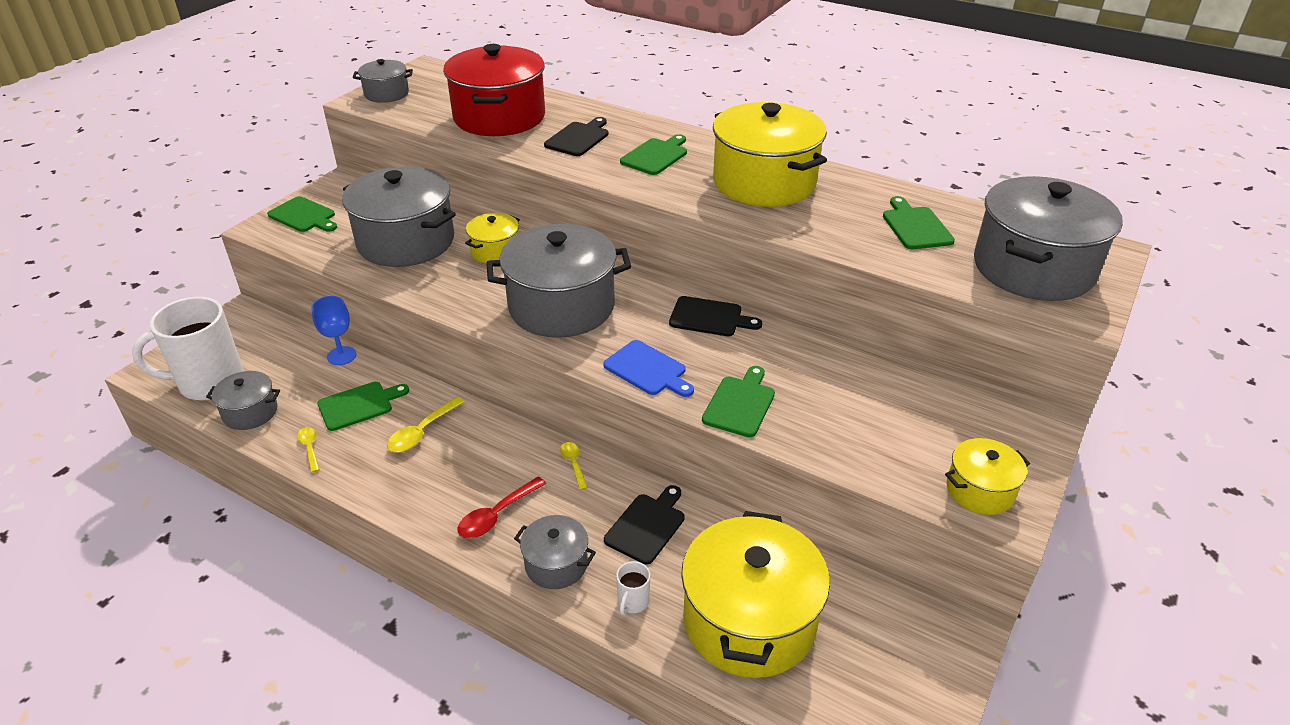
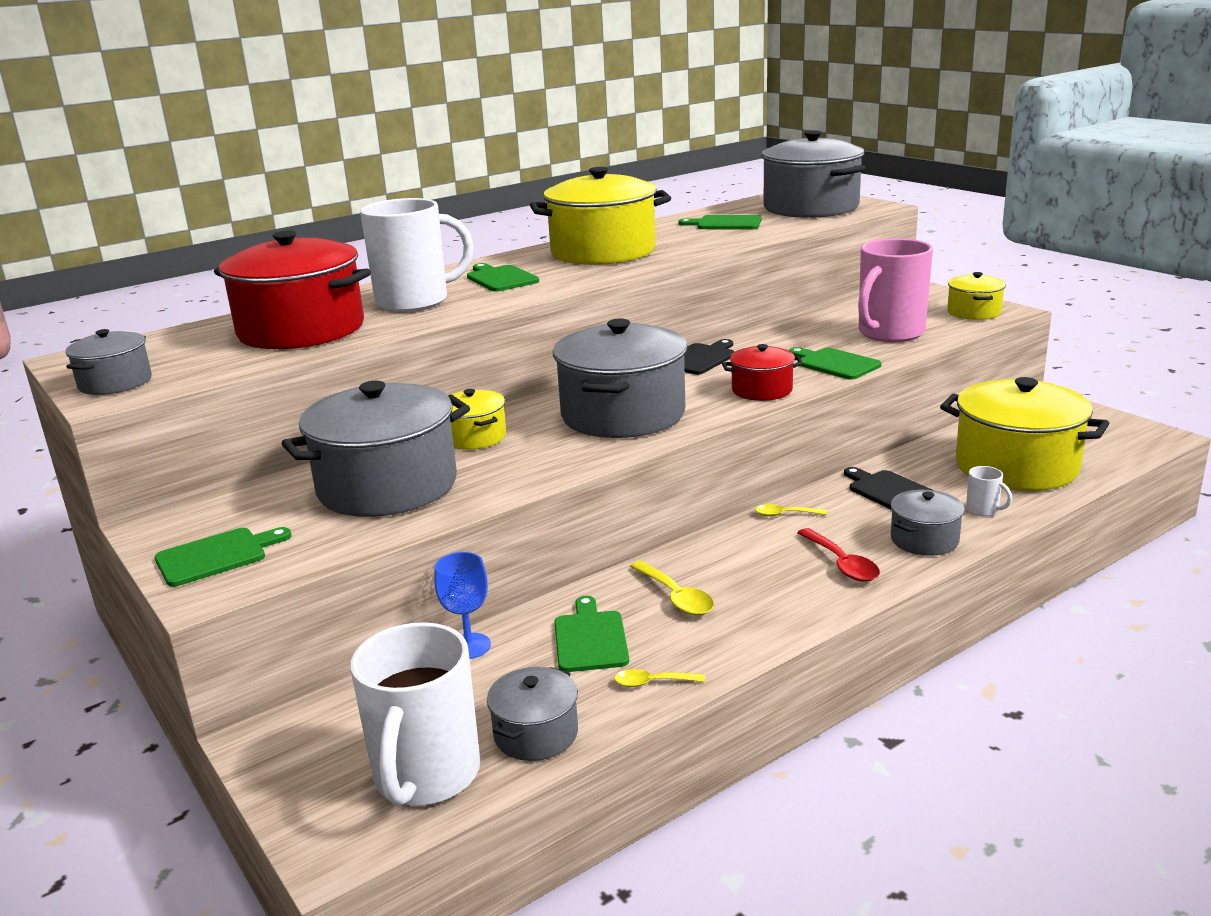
camera: 65 degrees left, 15 degrees down
black cutting board [544,117,609,156] -> white mug [360,198,474,312]
blue cutting board [603,340,694,397] -> red pot [722,344,803,401]
none -> pink mug [858,238,933,342]

